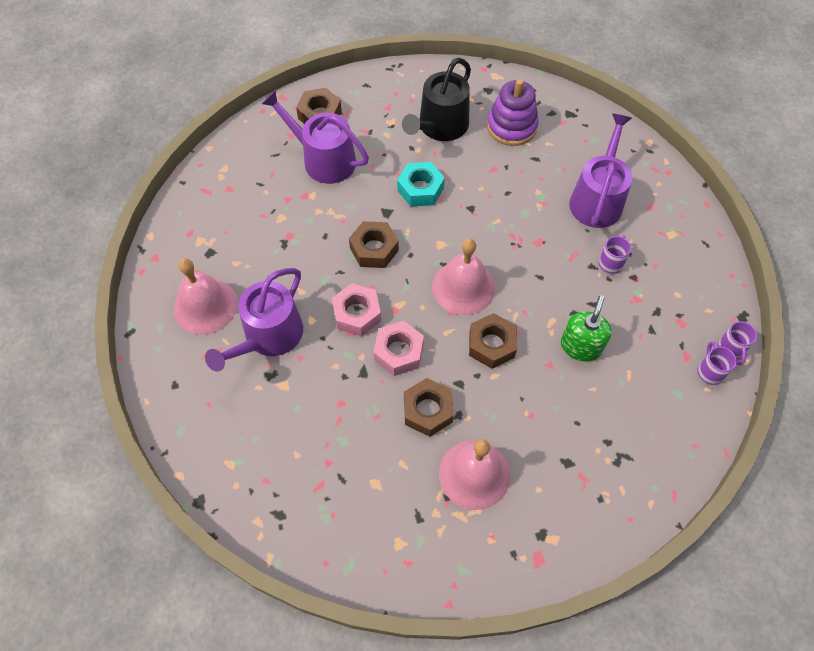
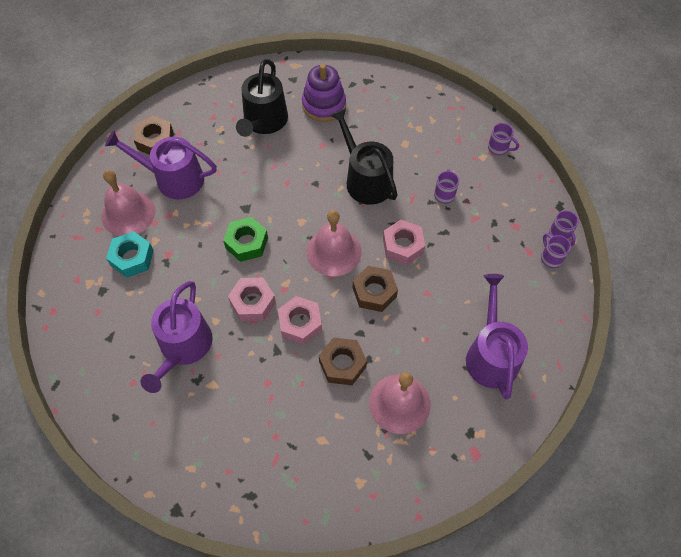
camera: 20 degrees left, 0 degrees up
pink bell [174,258,238,335] -> pink bell moved to [101,170,155,236]
brown nut [349,221,399,268] -> green nut [223,217,268,262]
turquoise nut [397,162,445,207] -> turquoise nut moved to [106,231,154,278]
green soap dispenser [561,295,612,362] -> none
purple watering can [569,114,632,228] -> purple watering can moved to [466,274,528,400]
none -> black watering can [330,108,398,205]
none -> pink nut [383,220,425,265]
none -> purple mug [488,123,519,155]

